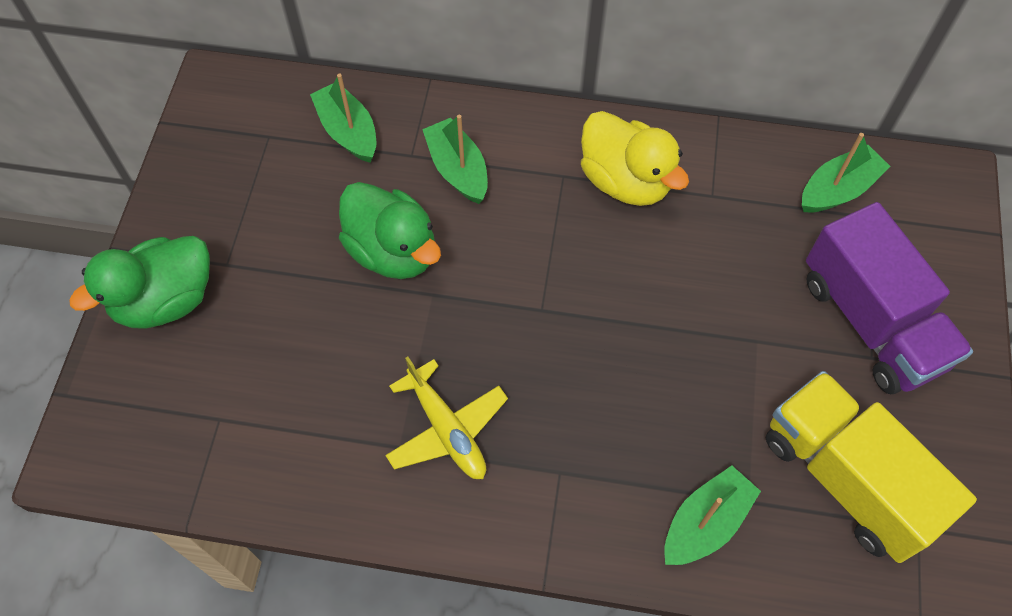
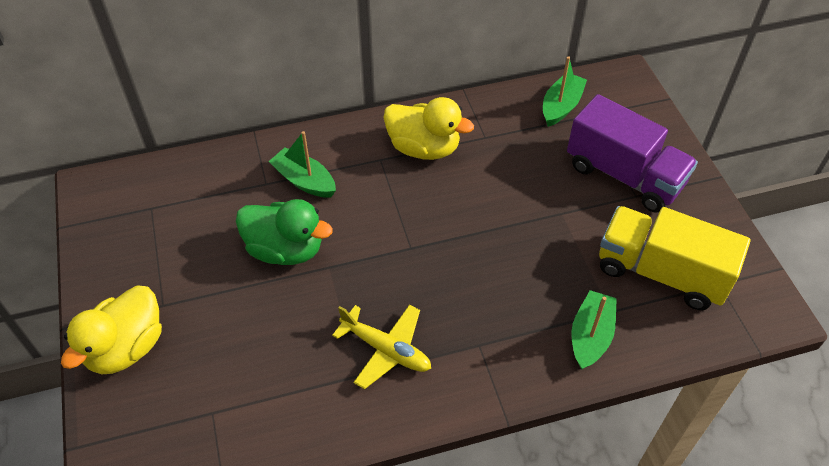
camera: 25 degrees left, 10 degrees down
green duck [69,236,210,329] -> yellow duck [61,285,162,374]
green boat [310,73,376,163] -> none

